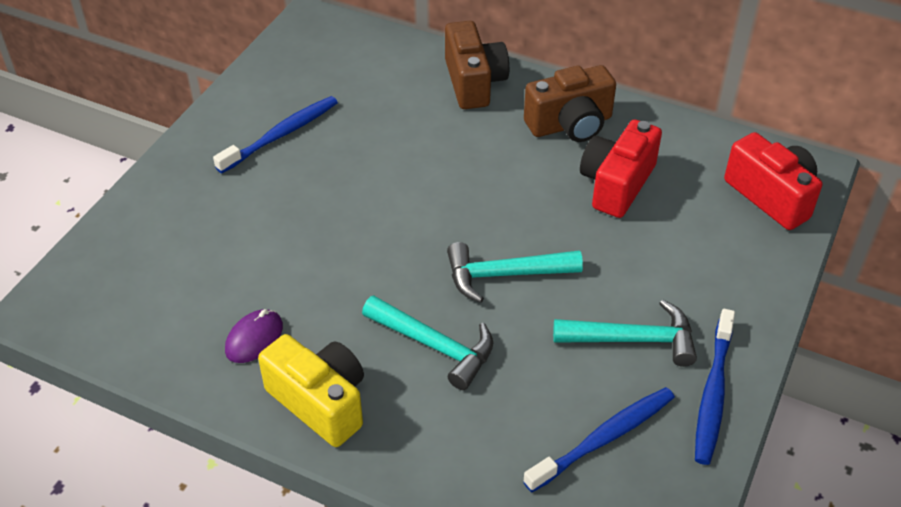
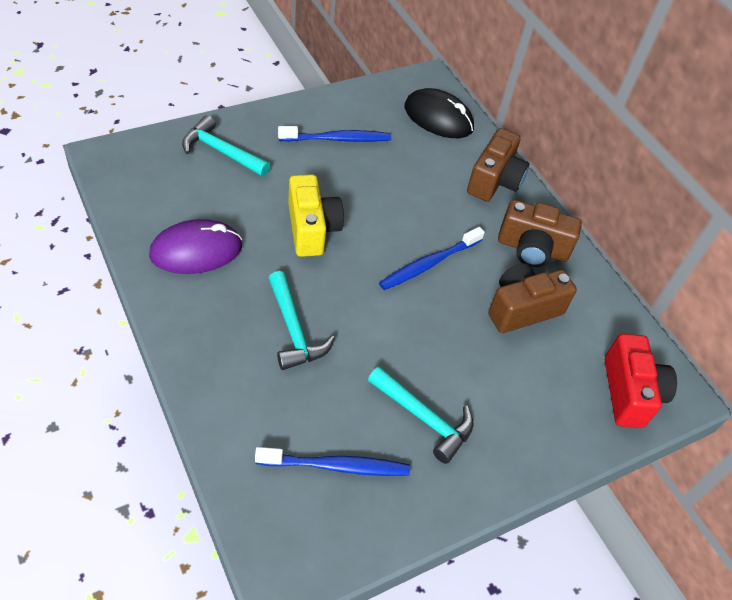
camera: 30 degrees right, 5 degrees up
purple mouse [225,309,283,363] -> purple mouse [149,219,242,274], size x1.75
yellow camera [258,334,364,447] -> yellow camera moved to [288,174,344,257]
turquoise hammer [447,242,583,303] -> turquoise hammer moved to [182,115,270,177]
red camera [580,119,662,218] -> brown camera [488,264,577,333]
blue toothbrush [695,309,735,465] -> blue toothbrush moved to [379,227,485,290]
none -> black mouse [405,88,474,138]

